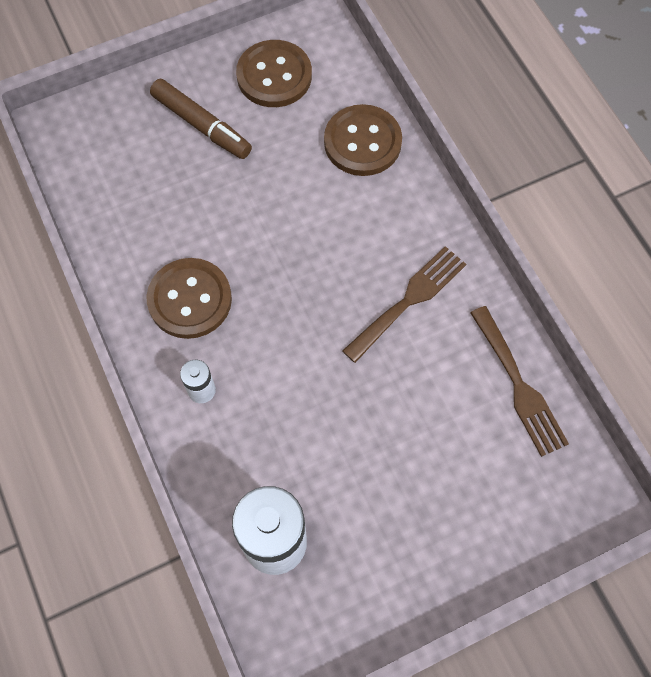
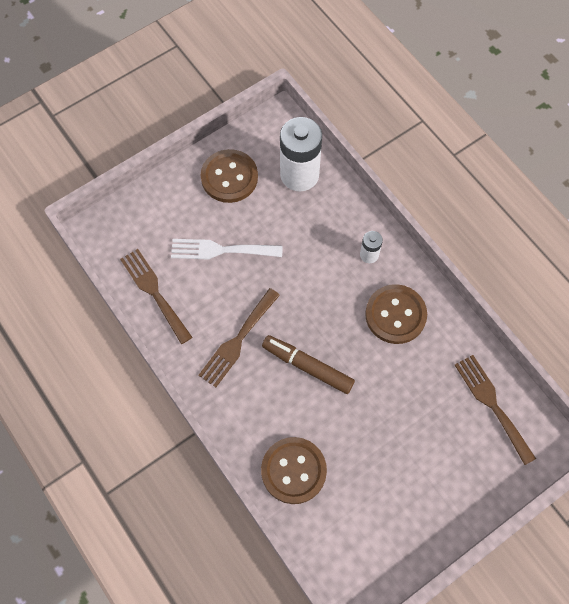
camera: 170 degrees right, 0 degrees up
brown marker [150,79,252,159] -> brown marker moved to [262,335,355,394]
brown button [236,40,312,107] -> brown button moved to [201,149,258,203]
none -> white fork [171,239,283,259]
none -> brown fork [455,355,536,465]

